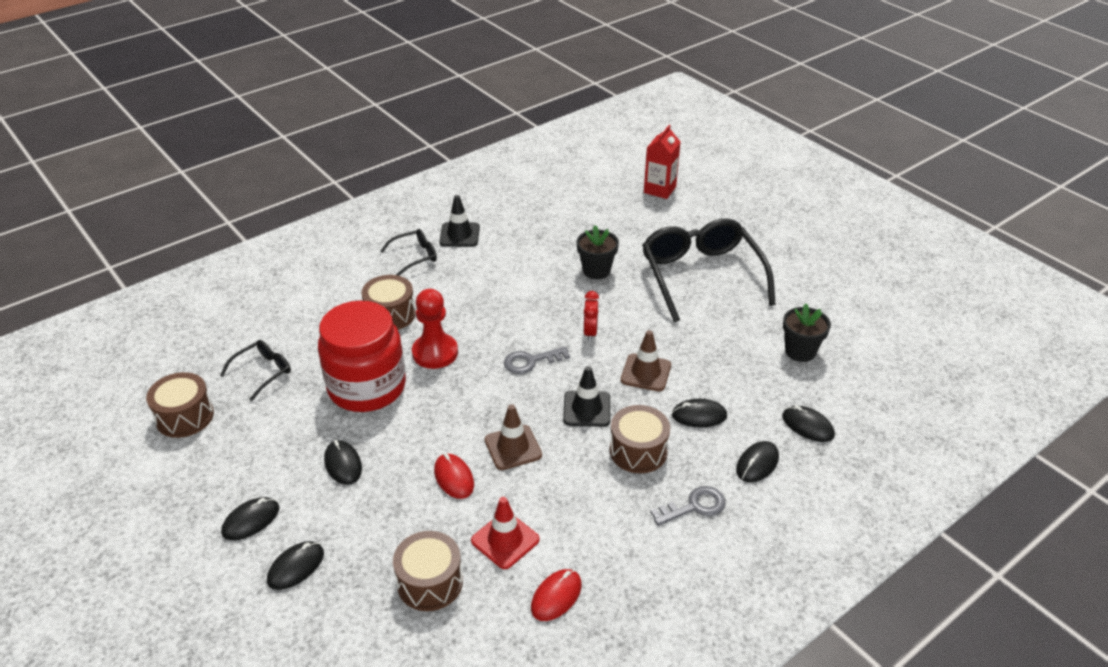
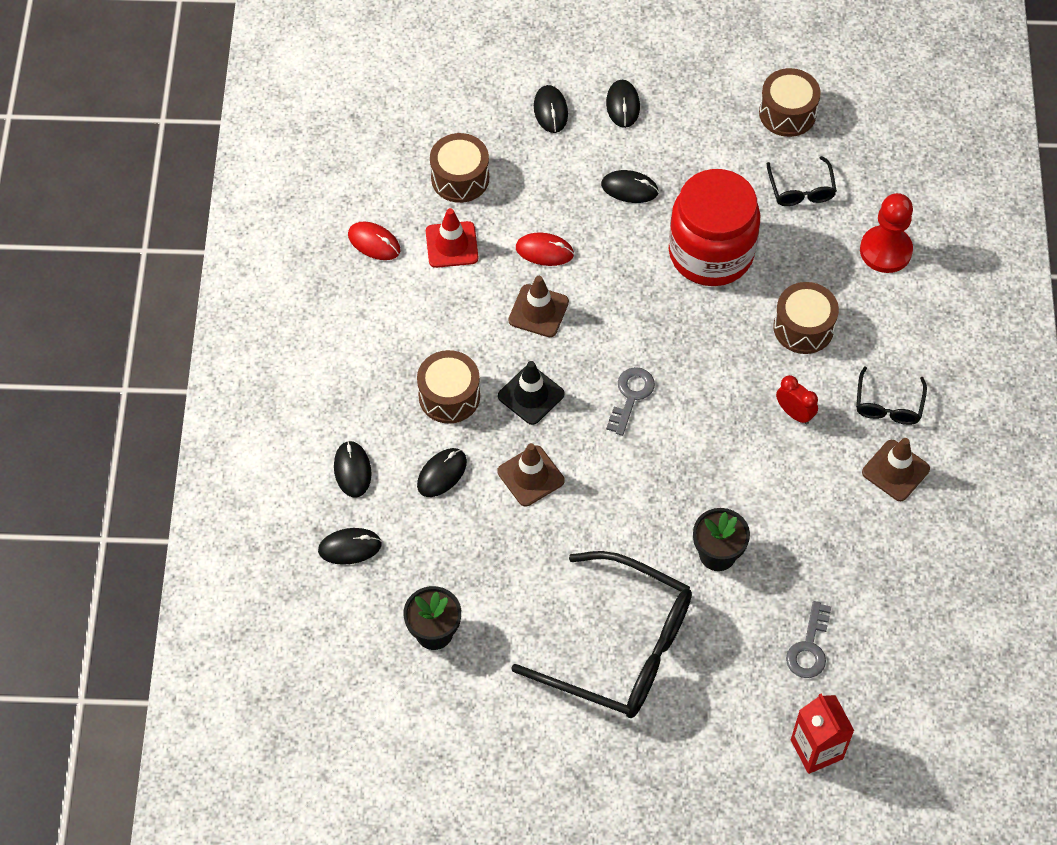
camera: 130 degrees right, 20 degrees up
red pawn [412,289,458,369] -> red pawn moved to [860,193,913,273]
black traffic cone [439,195,480,247] -> brown traffic cone [862,438,930,501]
red mouse [531,569,582,621] -> red mouse turned 45 degrees counterclockwise [348,221,400,260]
red clock [583,291,599,342] -> red clock moved to [776,375,818,424]
grey key [650,486,726,526] -> grey key moved to [786,601,831,678]

